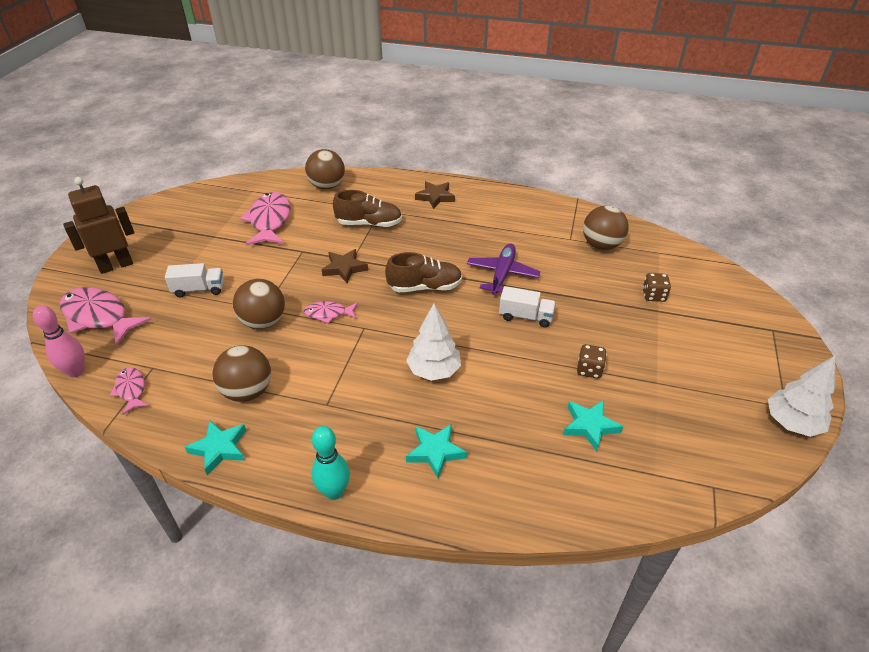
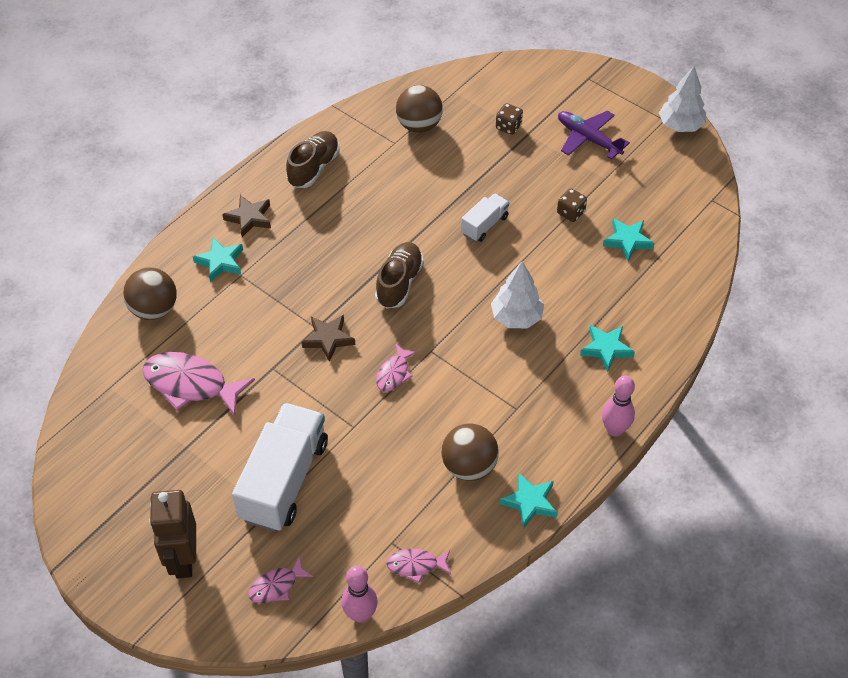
camera: 65 degrees left, 10 degrees up
pink fish [60,287,152,346] -> pink fish [248,556,313,603], size x0.53
white truck [165,263,224,297] -> white truck [232,403,328,532], size x2.01
brown ball [232,279,285,329] -> none
turquoise bowling pin [311,426,350,500] -> pink bowling pin [602,376,635,437]
brown shoe [333,190,402,227] -> brown shoe moved to [286,131,340,188]
purple plane [467,244,540,295] -> purple plane moved to [558,111,630,160]
none -> turquoise star [193,237,243,282]

